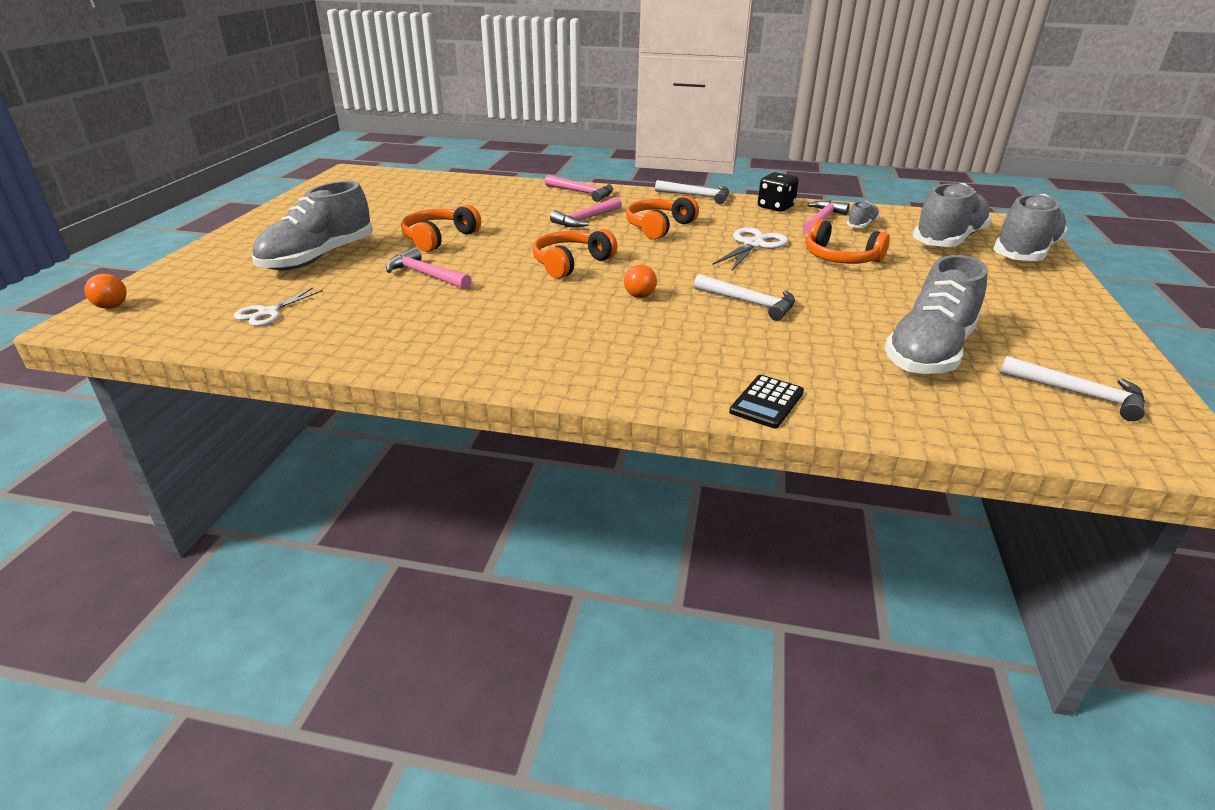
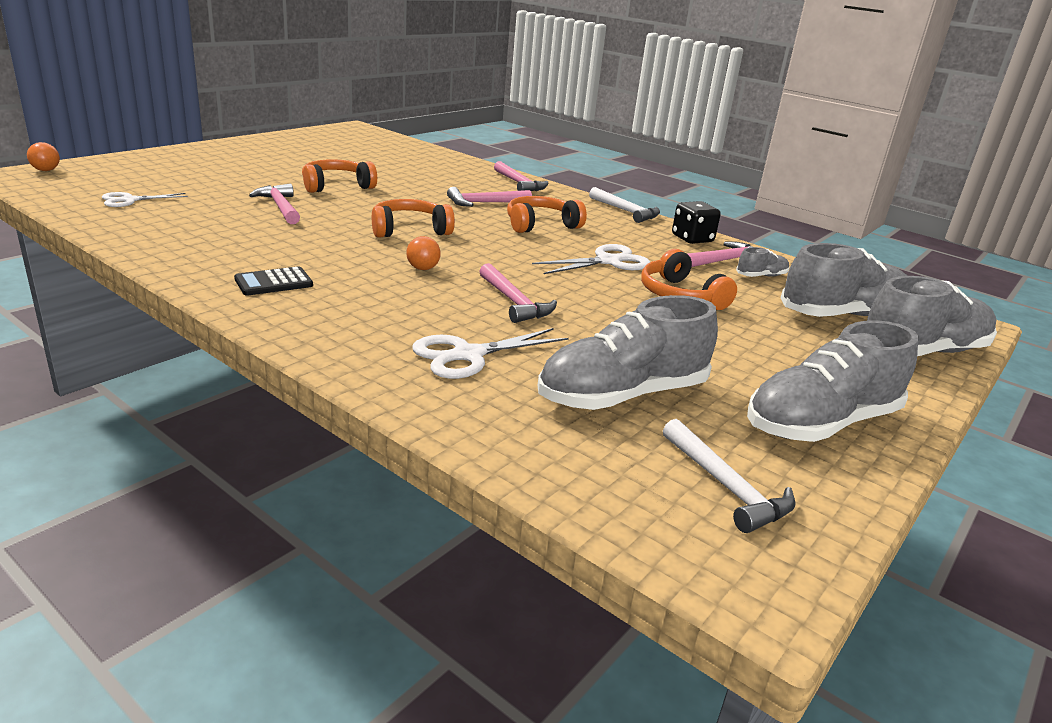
camera: 25 degrees right, 5 degrees down
grey shoe [252,181,373,271] -> grey shoe moved to [747,320,918,442]
white hammer [694,274,795,321] -> pink hammer [479,263,557,323]
black calculator [729,375,804,428] -> black calculator moved to [234,266,313,295]
none -> white scissors [412,328,569,379]

